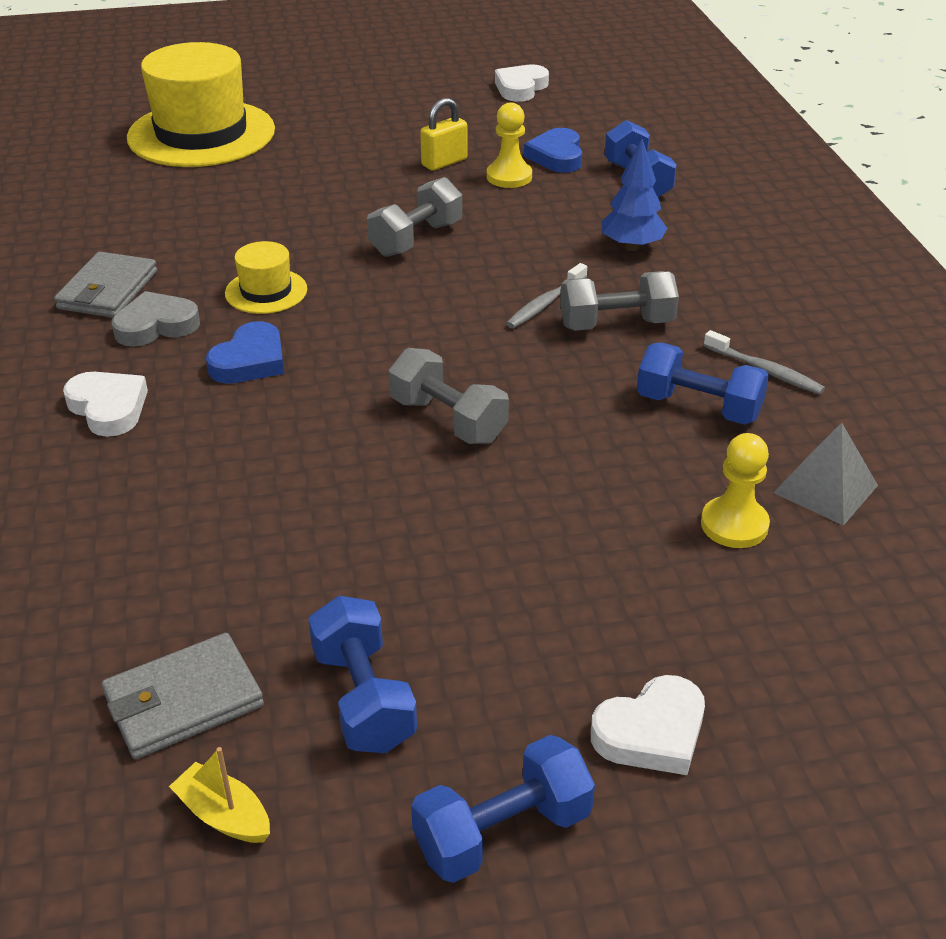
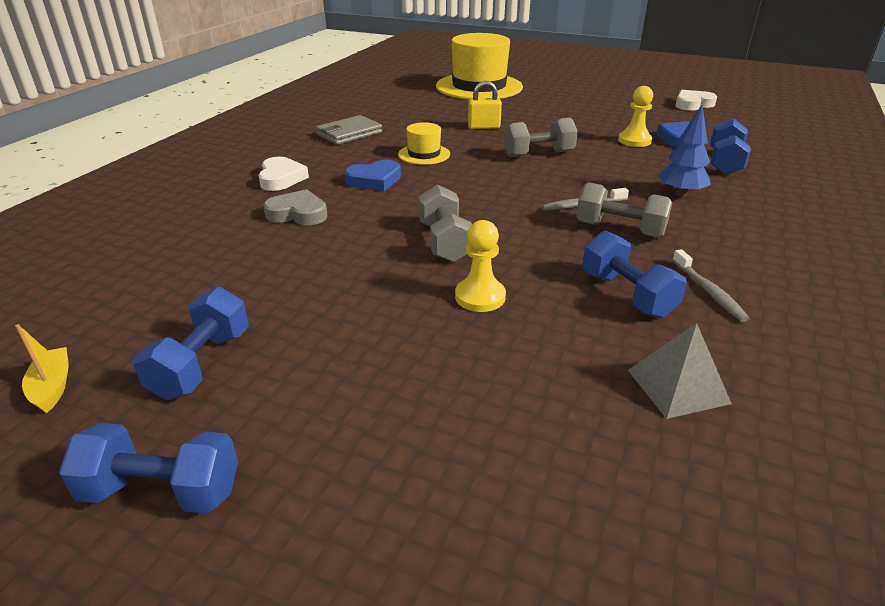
camera: 35 degrees right, 5 degrees down
grey wallet [102,633,264,759] -> none
grey heart [112,291,200,347] -> grey heart moved to [263,189,327,225]
yellow padlock [420,98,467,171] -> yellow padlock moved to [468,81,502,129]
white heart [591,675,705,775] -> none
yellow pawn [701,433,770,548] -> yellow pawn moved to [455,220,506,312]

